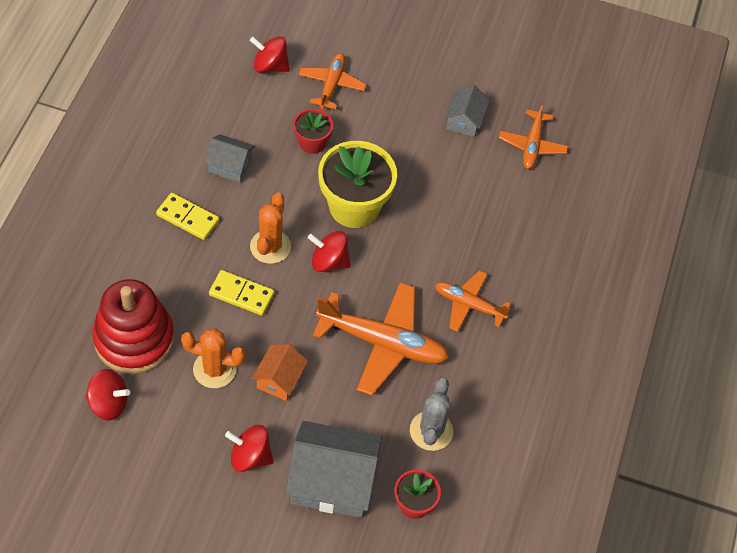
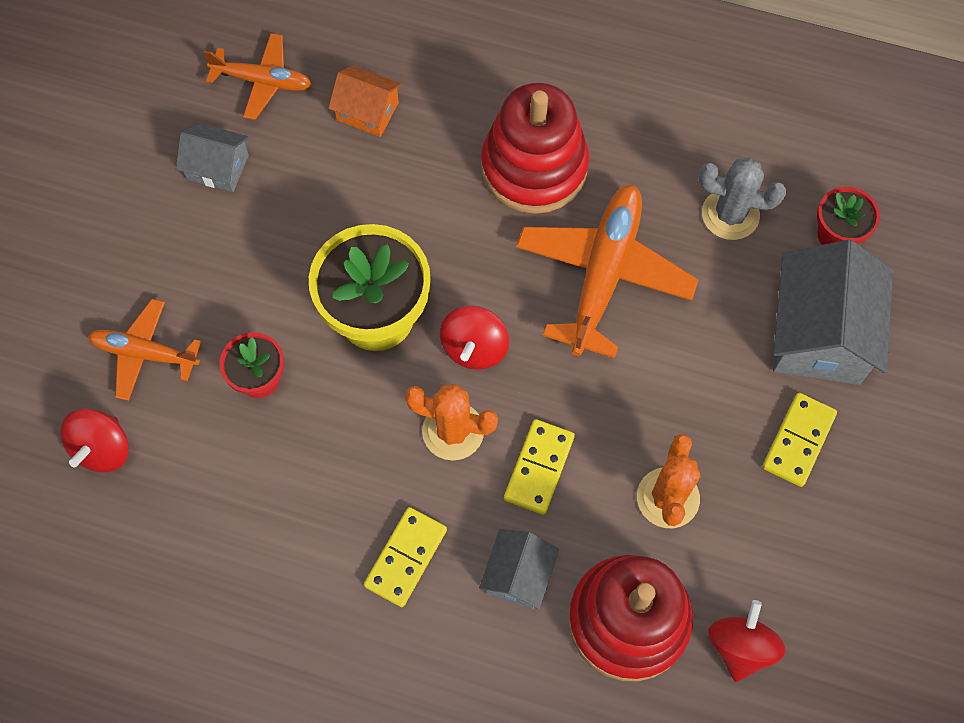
camera: 85 degrees left, 10 degrees up
grey house [204,134,255,183] -> grey house moved to [479,529,559,610]
red spinning top [225,425,274,472] -> yellow domino [762,393,837,487]
orange house [252,344,308,401] -> orange house moved to [328,65,402,137]
orange plane [435,270,511,332] -> red stacking toy [481,83,589,214]

